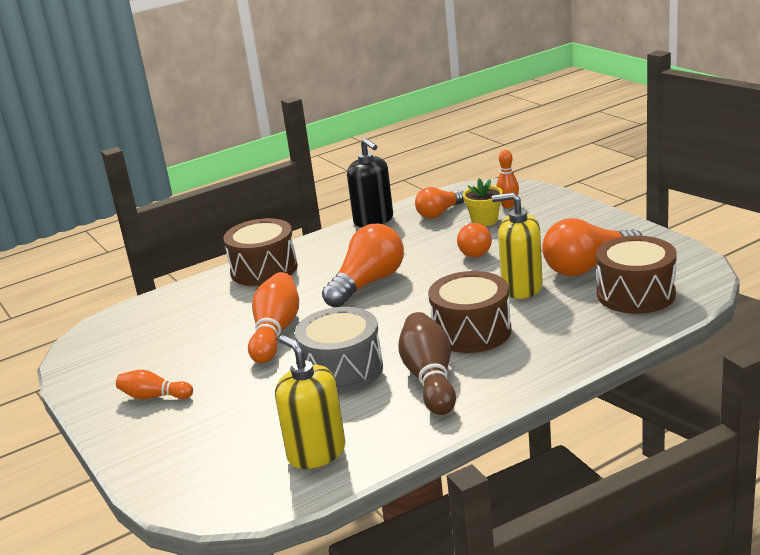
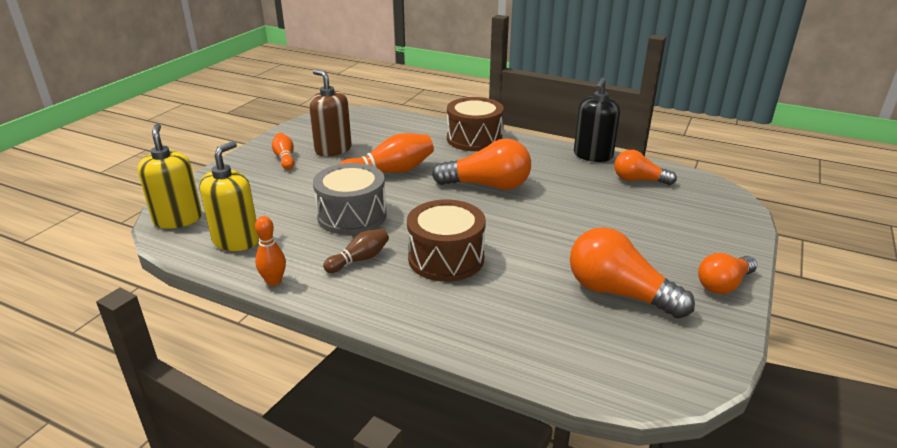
camera: 55 degrees right, 5 degrees up
brown bowling pin [399,312,456,415] -> brown bowling pin [323,229,389,273], size x0.58
orange light bulb [457,223,492,257] -> orange light bulb moved to [698,253,757,294]
yellow flower pot [463,178,503,226] -> none
yellow soap dispenser [492,192,543,299] -> yellow soap dispenser moved to [138,124,202,229]
orange bowling pin [496,150,519,208] -> orange bowling pin moved to [255,216,286,286]
brown drum [596,236,677,314] -> none
none -> brown soap dispenser [309,70,352,156]

